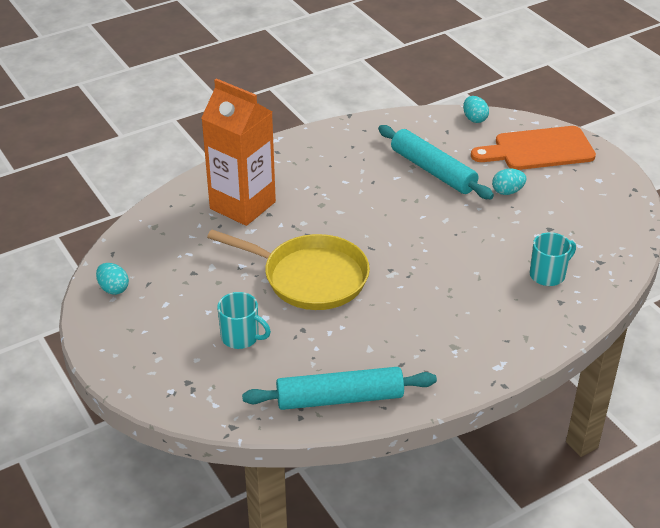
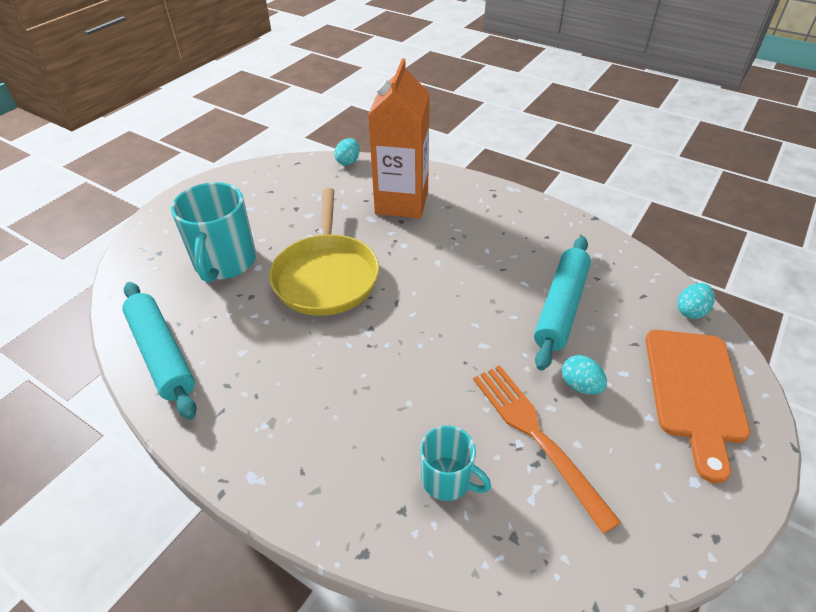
camera: 65 degrees right, 5 degrees up
turquoise egg [96,263,129,295] -> turquoise egg moved to [334,138,360,166]
turquoise mug [217,292,271,349] -> turquoise mug [171,182,256,282], size x1.74
orange cutting board [471,126,596,170] -> orange cutting board turned 135 degrees counterclockwise [645,330,750,484]
none -> orange fork [473,365,621,534]

